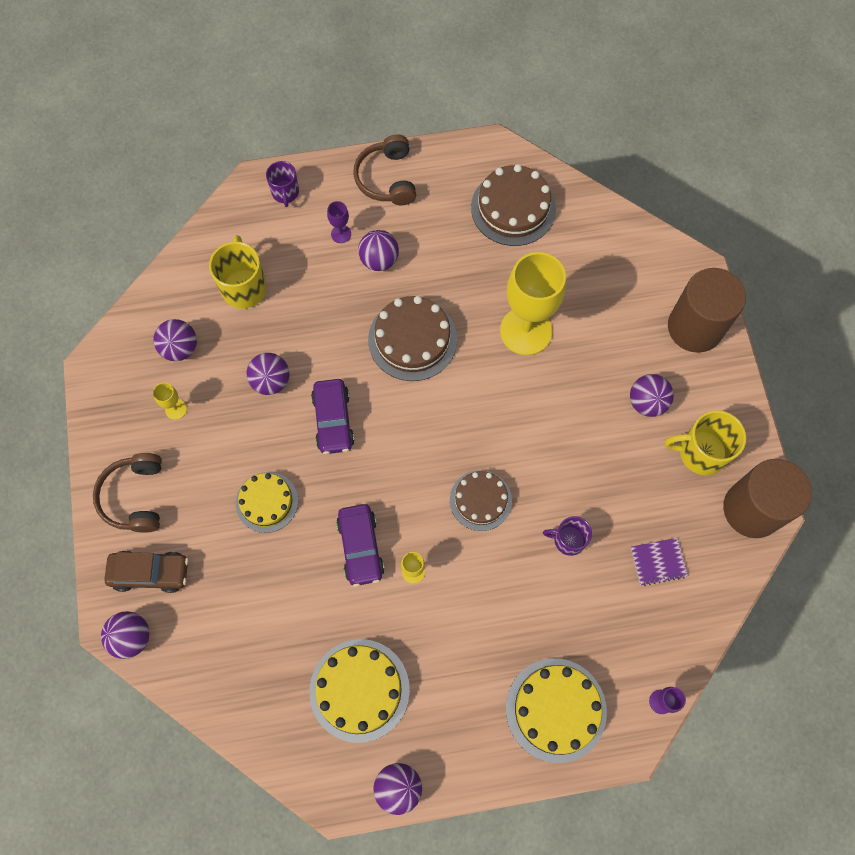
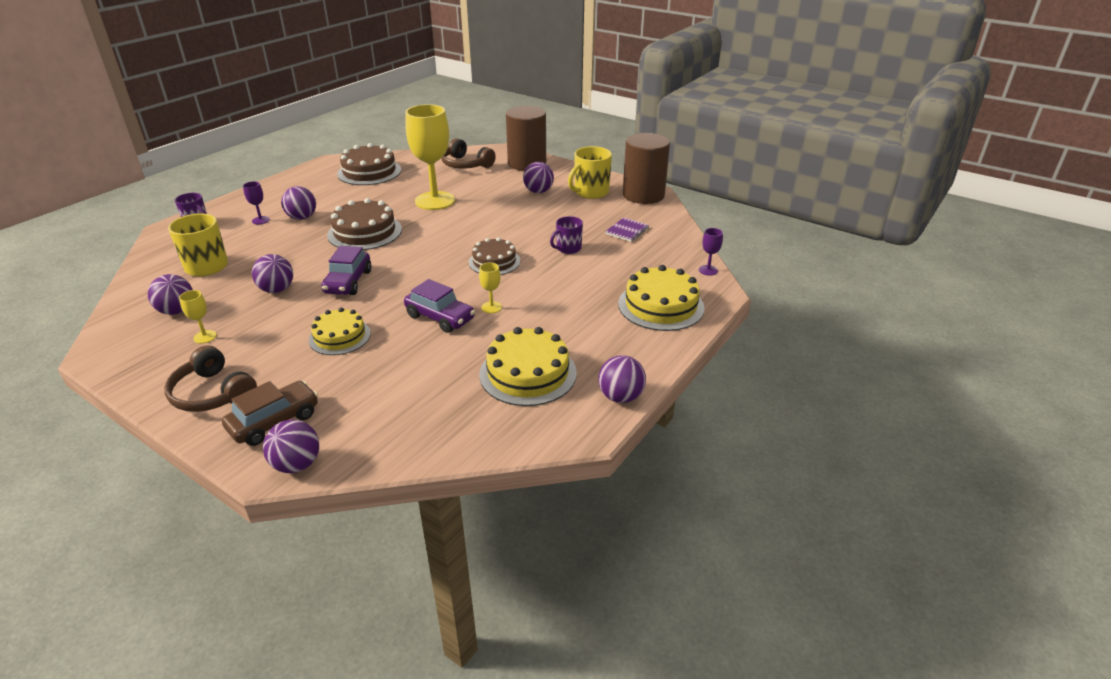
camera: 45 degrees left, 35 degrees down
purple car [311,379,355,454] -> purple car turned 60 degrees clockwise [321,246,372,295]
brown headphones [354,135,416,205] -> brown headphones moved to [441,138,496,168]

